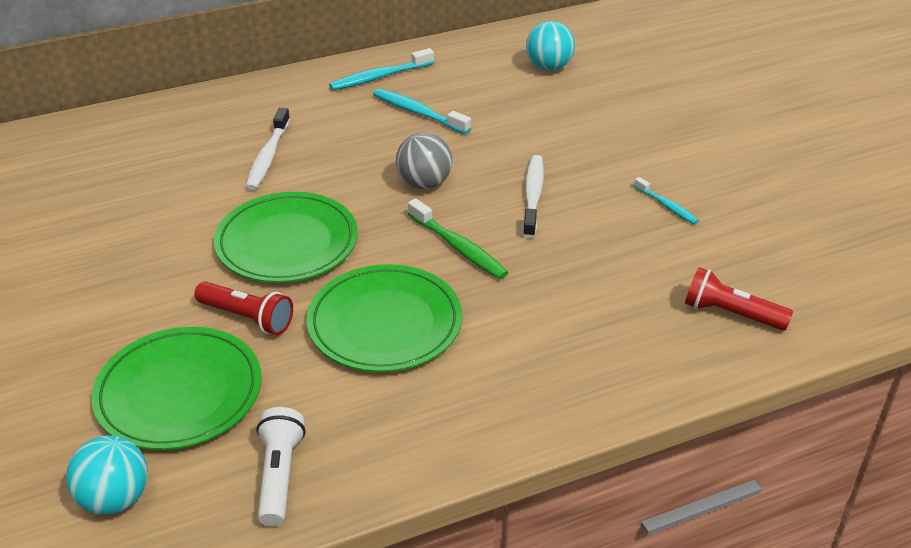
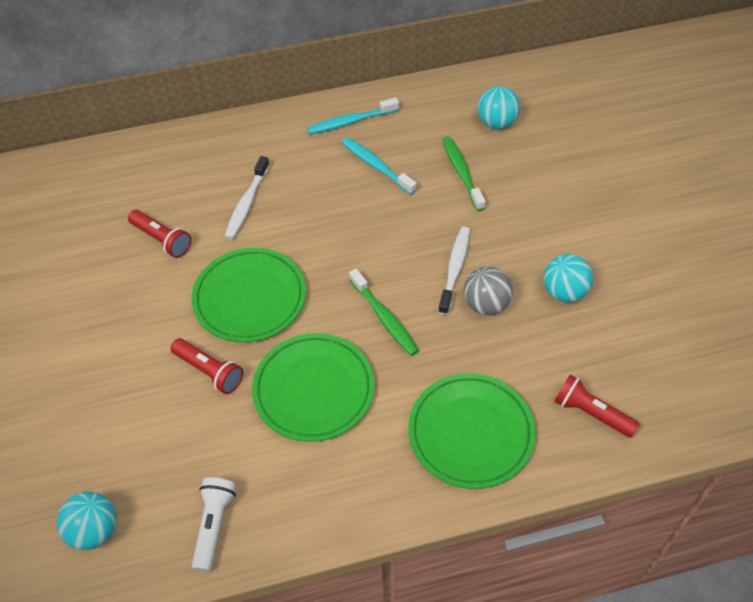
camera: 10 degrees right, 15 degrees up
green plate [91,327,261,450] -> green plate moved to [408,373,536,489]
grey ball [396,133,452,189] -> grey ball moved to [464,266,513,315]
turquoise toothbrush [634,177,699,224] -> turquoise ball [544,254,593,303]
none -> red flashlight [128,210,191,258]
none -> green toothbrush [442,136,486,211]

